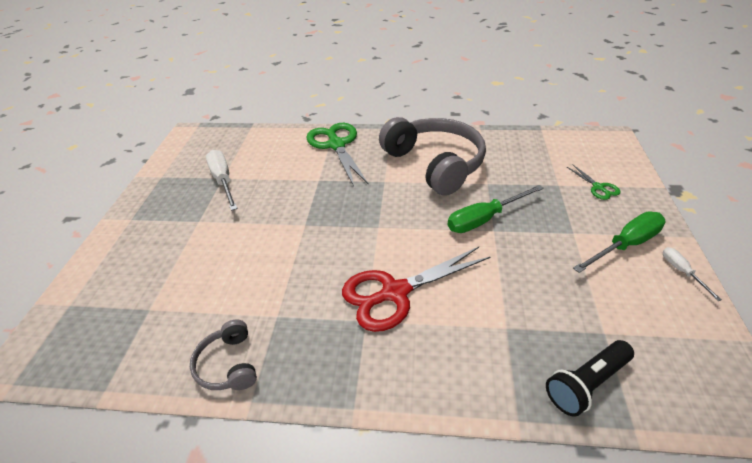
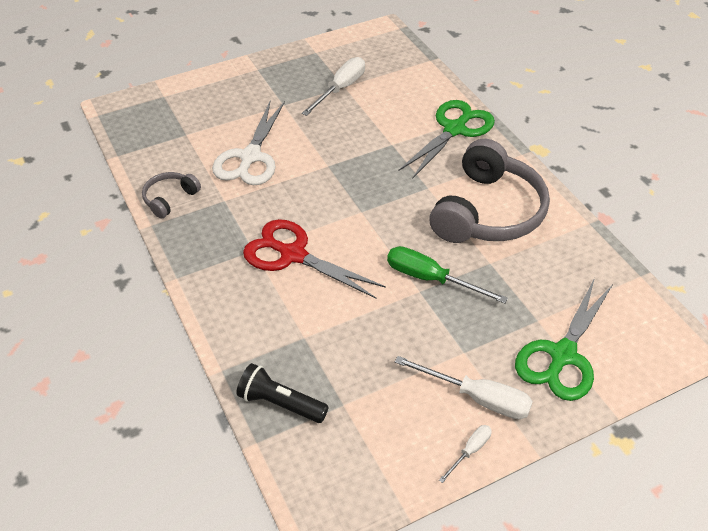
camera: 55 degrees right, 5 degrees up
green scissors [567,164,621,200] -> green scissors [515,278,613,401], size x2.15
green screwdriver [573,211,666,273] -> white screwdriver [395,356,533,419]
none -> white scissors [212,100,285,185]

